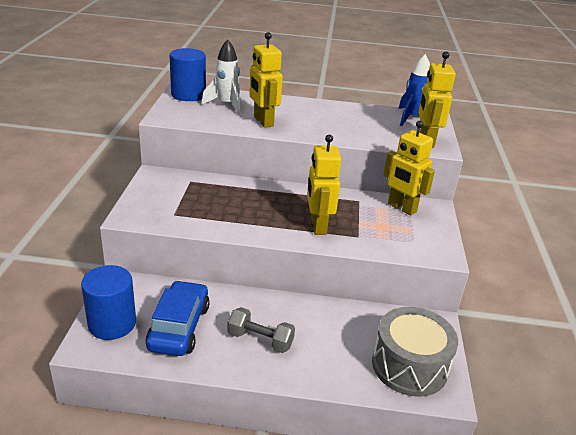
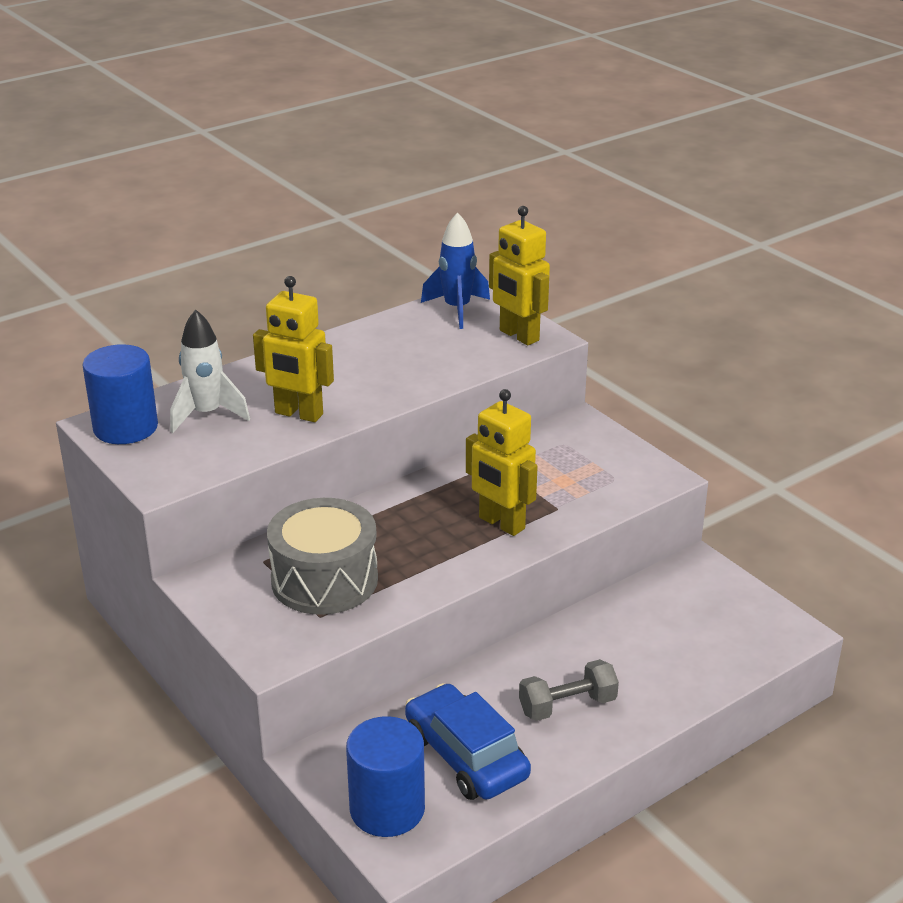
camera: 40 degrees left, 0 degrees up
grey drum [372,307,458,397] -> grey drum moved to [267,498,378,615]
yellow robot [383,121,435,215] -> none

